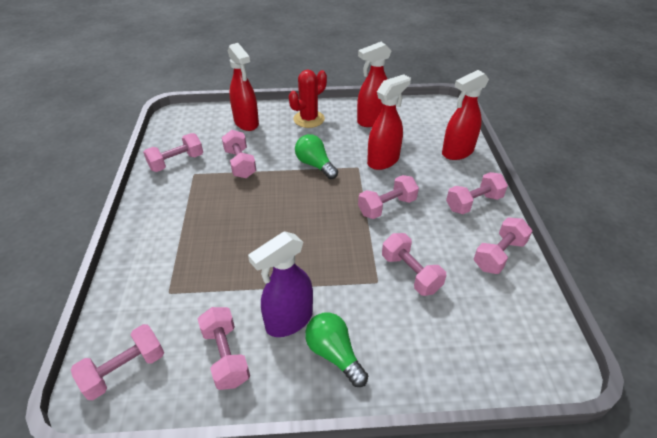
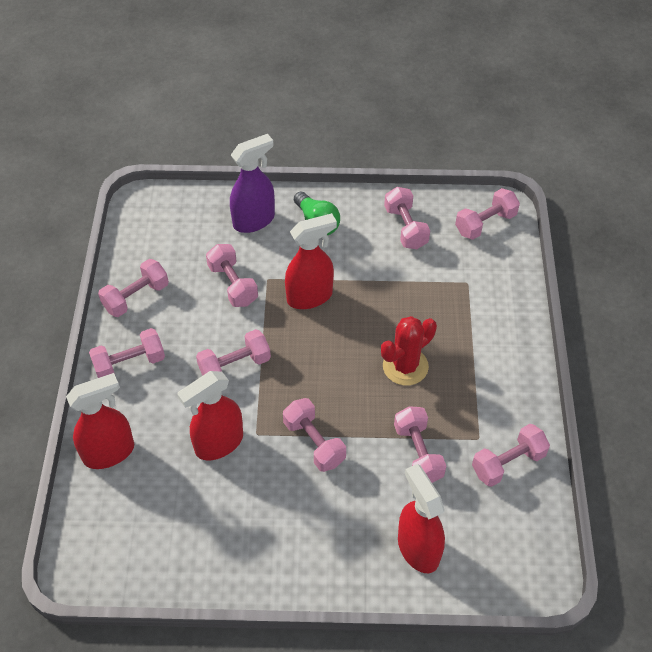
camera: 175 degrees left, 10 degrees up
purple spray bottle [248,231,313,337] -> purple spray bottle moved to [230,134,275,233]
red cactus [289,70,327,128] -> red cactus moved to [381,316,437,386]
green light bulb [295,134,338,179] -> pink dumbbell [283,398,346,472]
red spray bottle [357,42,392,127] -> red spray bottle moved to [285,213,337,309]

